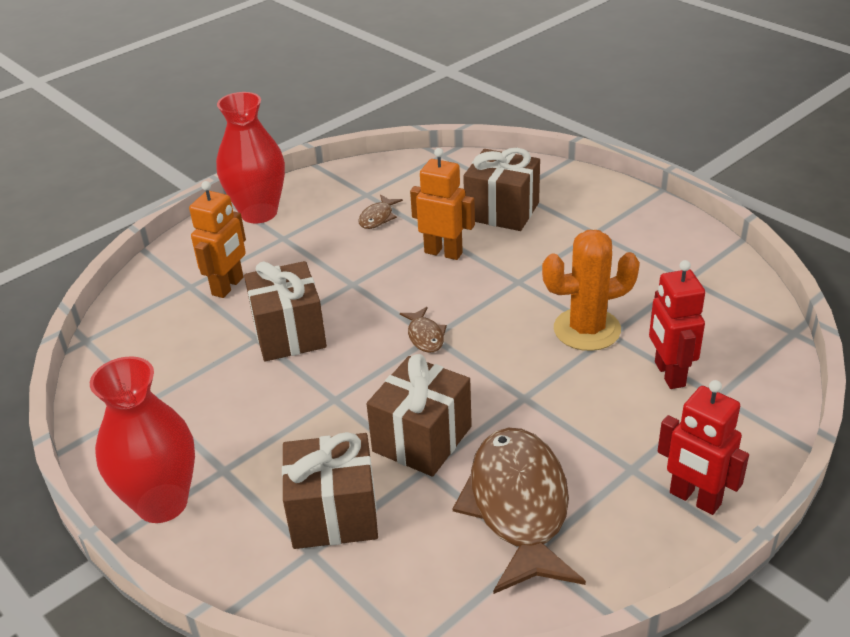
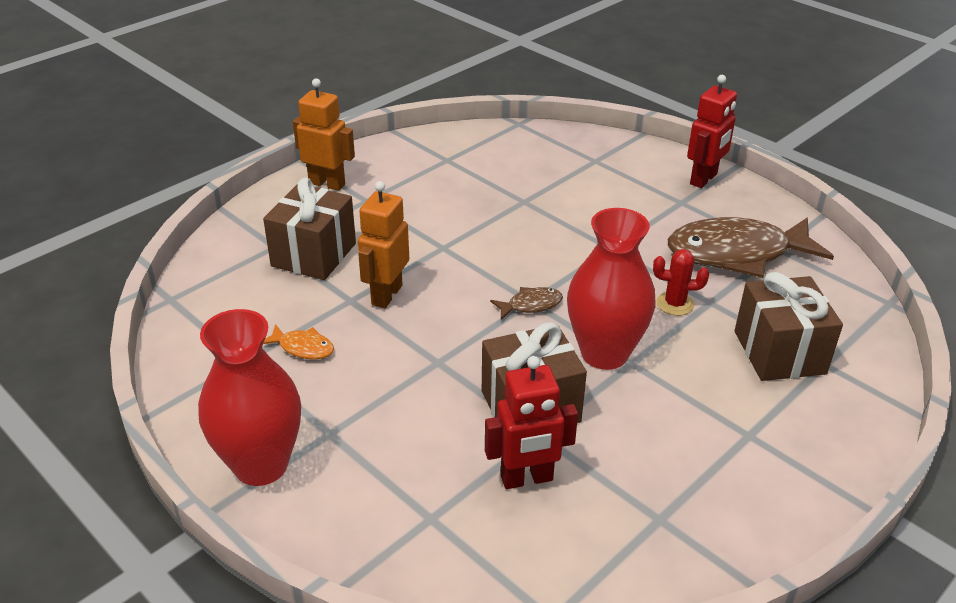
camera: 95 degrees left, 0 degrees up
red vase [90,356,195,523] -> red vase moved to [567,208,655,370]
orange robot [189,181,246,298] -> orange robot moved to [293,78,355,191]
brown fish [358,195,403,229] -> orange fish [263,324,334,359]
brown gift [367,354,472,477] -> red cactus [653,249,709,316]
orange cactus [542,230,640,351] -> none
red robot [649,260,705,389] -> red robot moved to [485,356,578,489]

